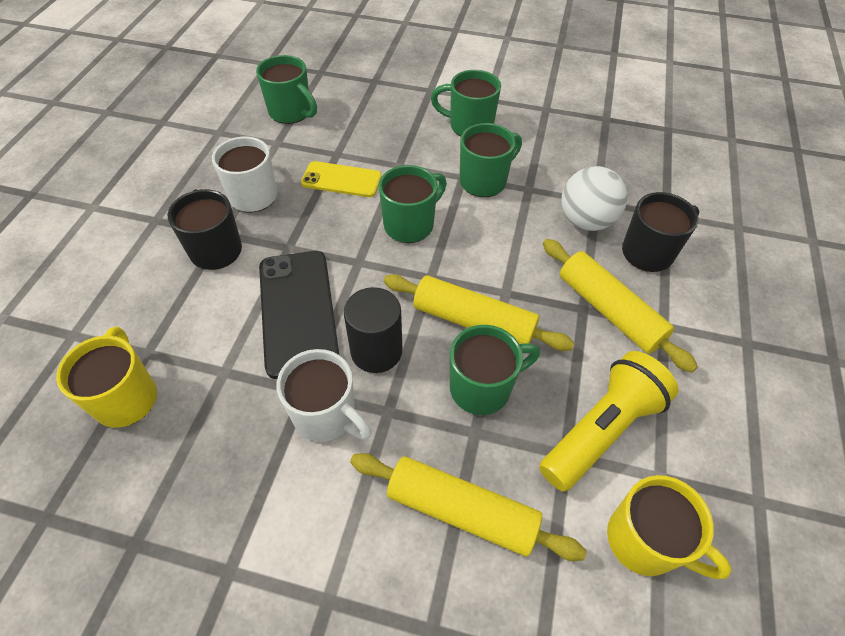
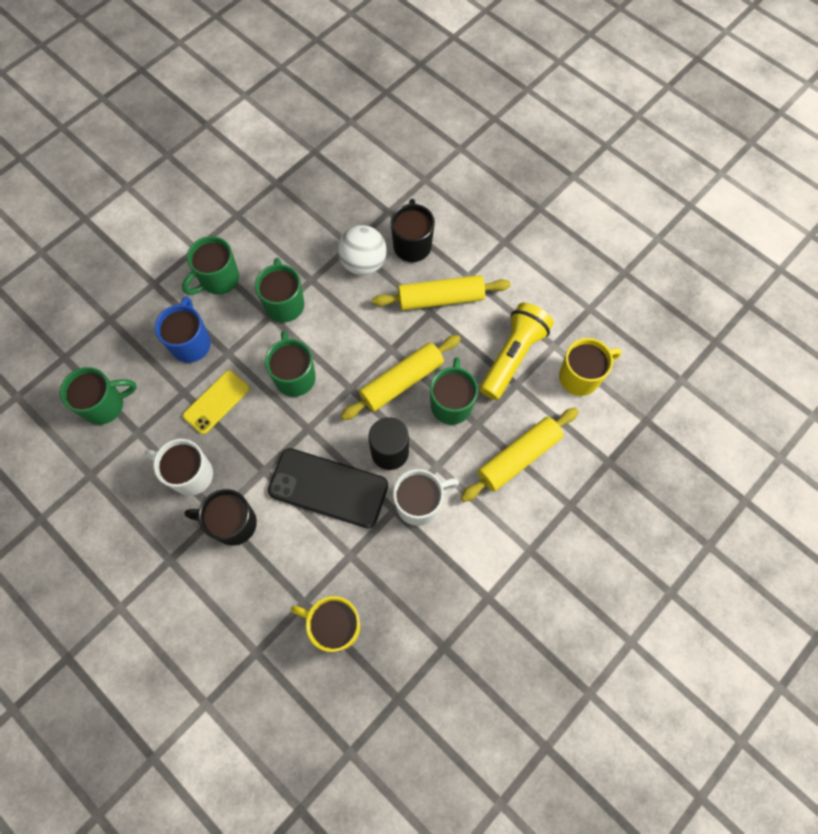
camera: 60 degrees left, 15 degrees up
yellow flashlight [539,351,678,491] -> yellow flashlight turned 45 degrees clockwise [480,303,554,400]
none -> blue mug [155,297,211,363]

